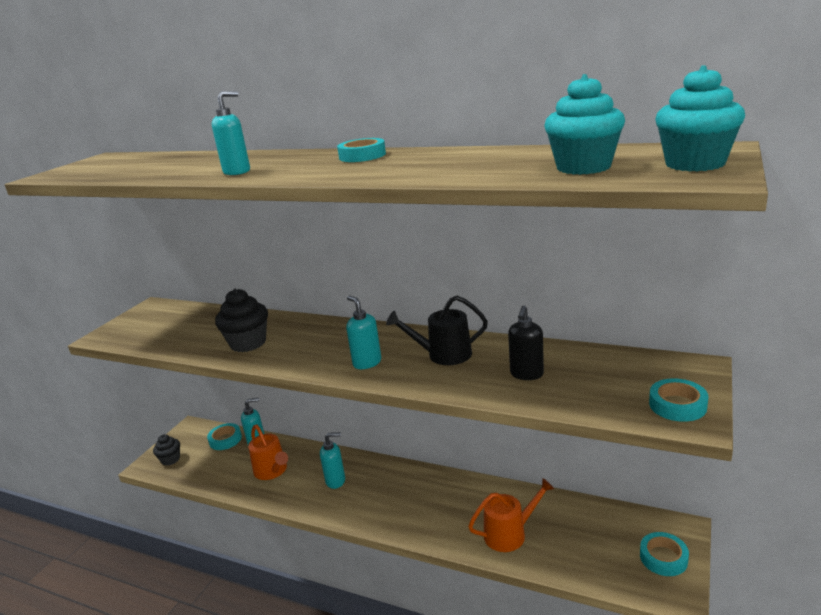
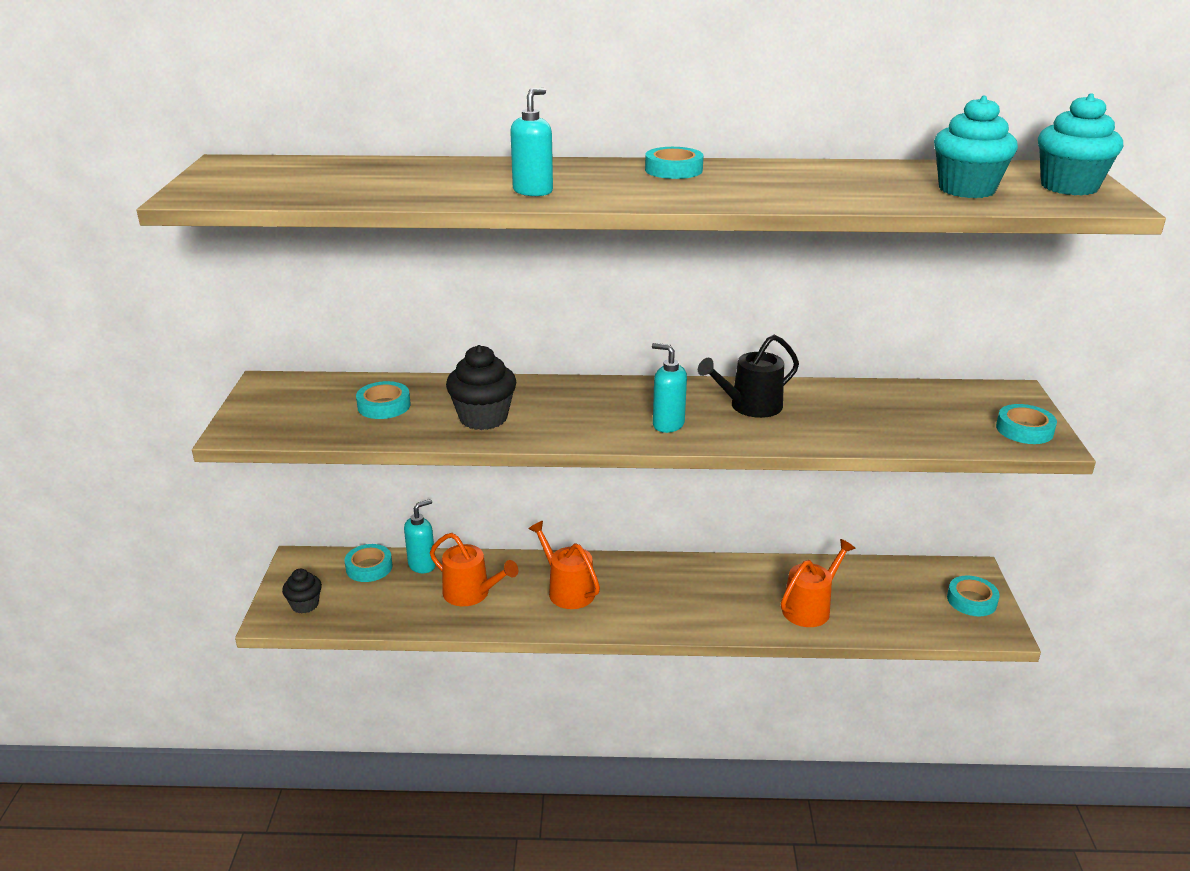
camera: 25 degrees left, 5 degrees up
turquoise soap dispenser [320,432,345,489] -> orange watering can [528,521,600,609]
black soap dispenser [508,306,544,380] -> none
none -> turquoise tape [356,381,411,419]

